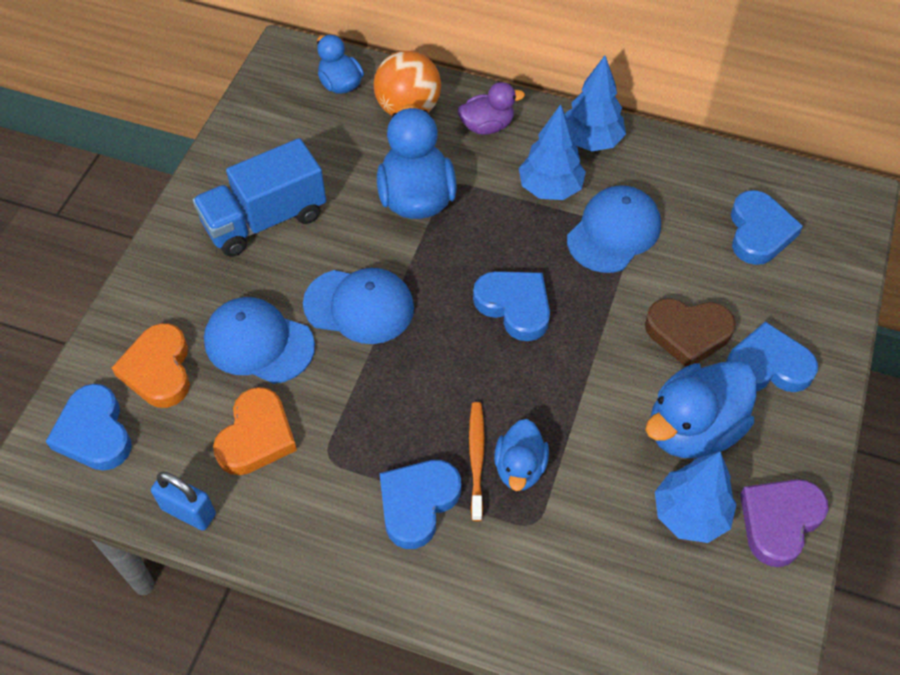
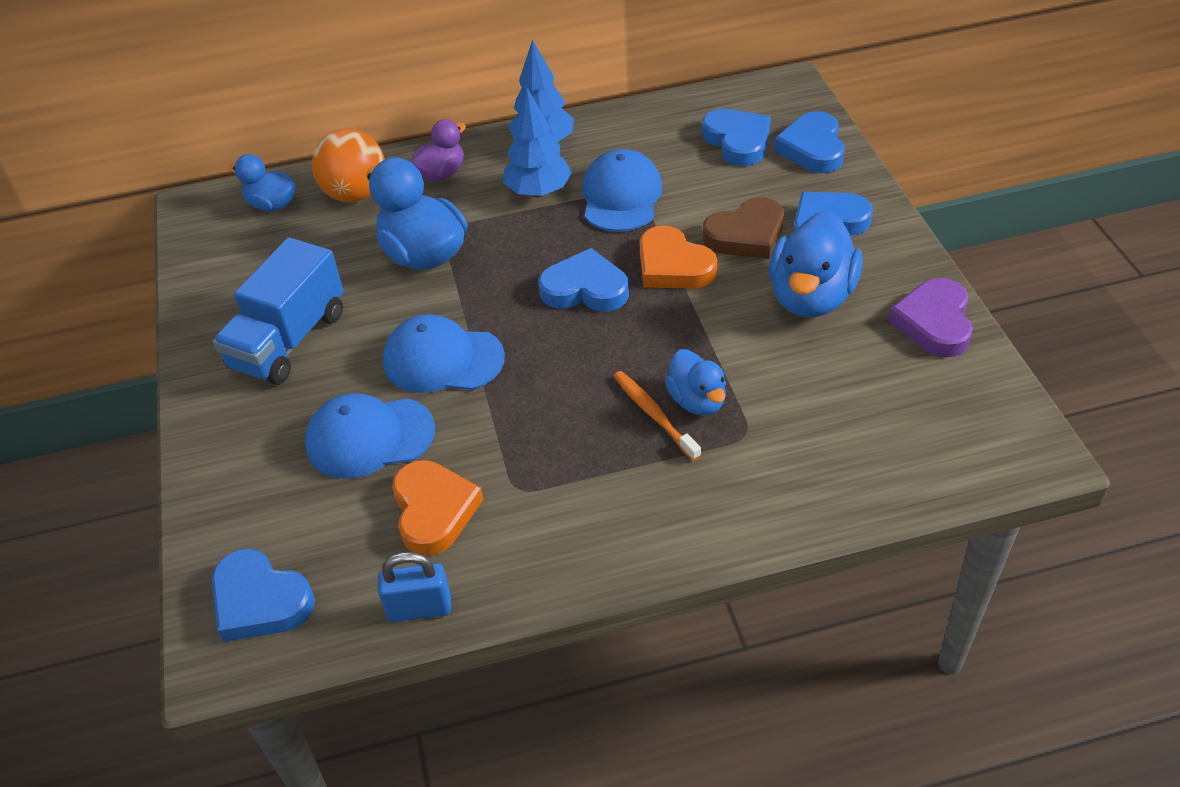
camera: 30 degrees left, 10 degrees down
orange heart [112,323,190,408] -> orange heart moved to [639,225,717,289]
blue cap [303,268,414,344] -> blue cap turned 150 degrees counterclockwise [383,314,505,393]
blue heart [380,460,461,549] -> blue heart moved to [774,111,845,173]
blue tree [655,452,737,543] -> none

